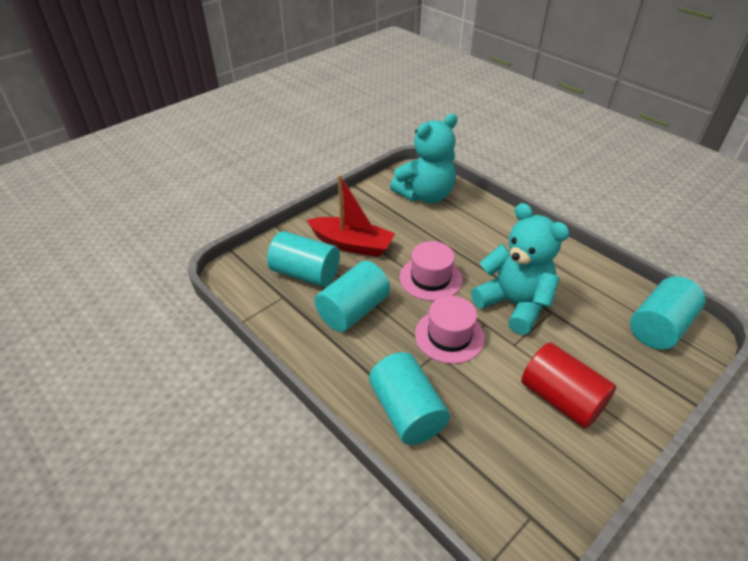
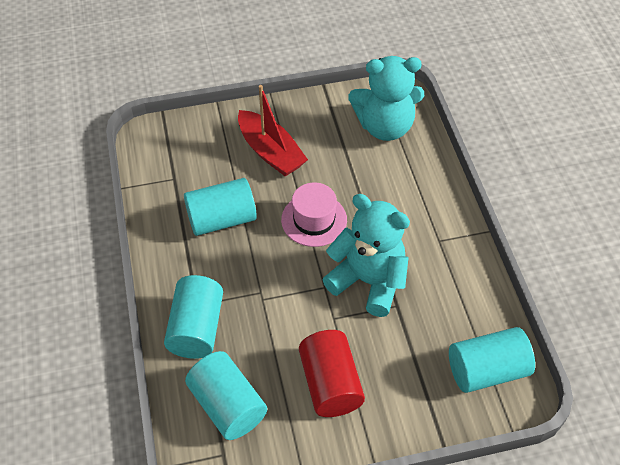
camera: 30 degrees right, 10 degrees up
turquoise cylinder [267,231,340,287] -> turquoise cylinder moved to [185,351,267,440]
pink hat [415,296,485,364] -> none
turquoise teddy bear [471,203,569,335] -> turquoise teddy bear turned 45 degrees counterclockwise [322,194,410,317]

